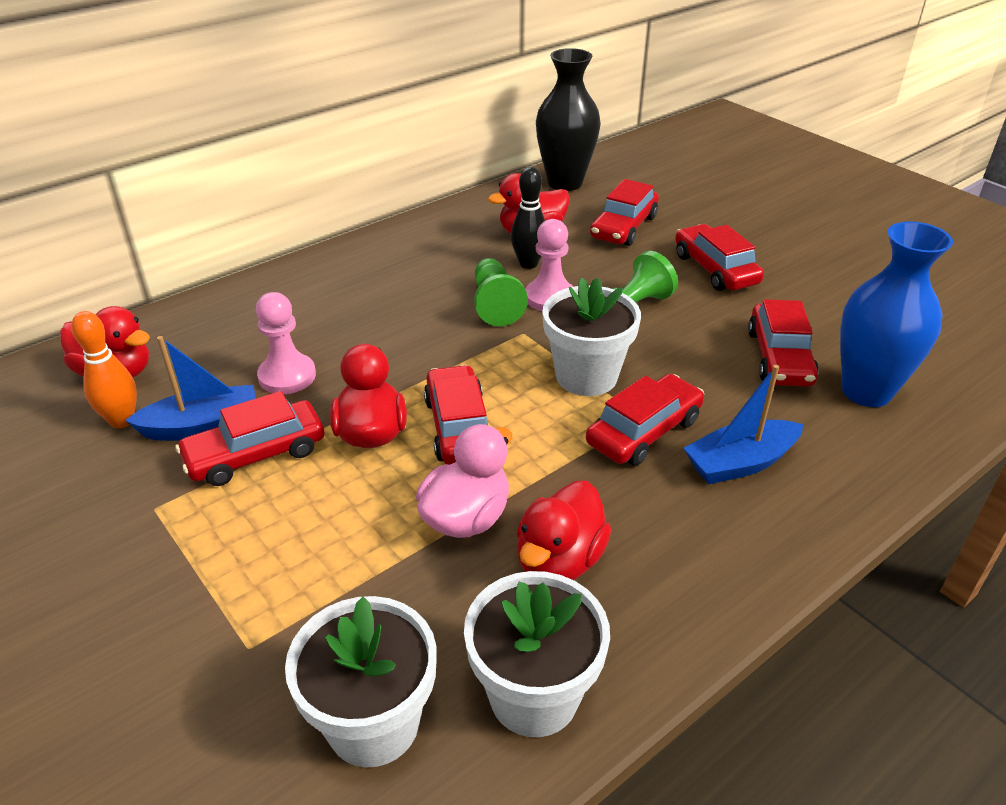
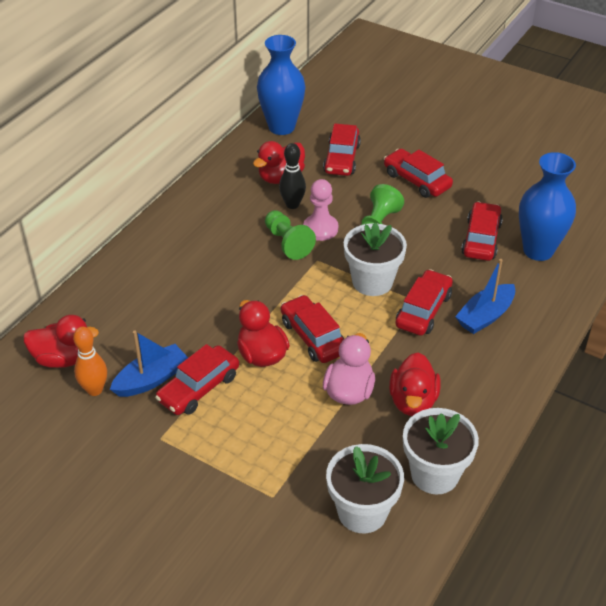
camera: 20 degrees left, 5 degrees up
pink pawn [256,292,316,394] -> none
black vase [536,48,601,191] -> blue vase [257,35,306,135]
red car [748,299,819,387] -> red car turned 150 degrees counterclockwise [461,201,503,261]

